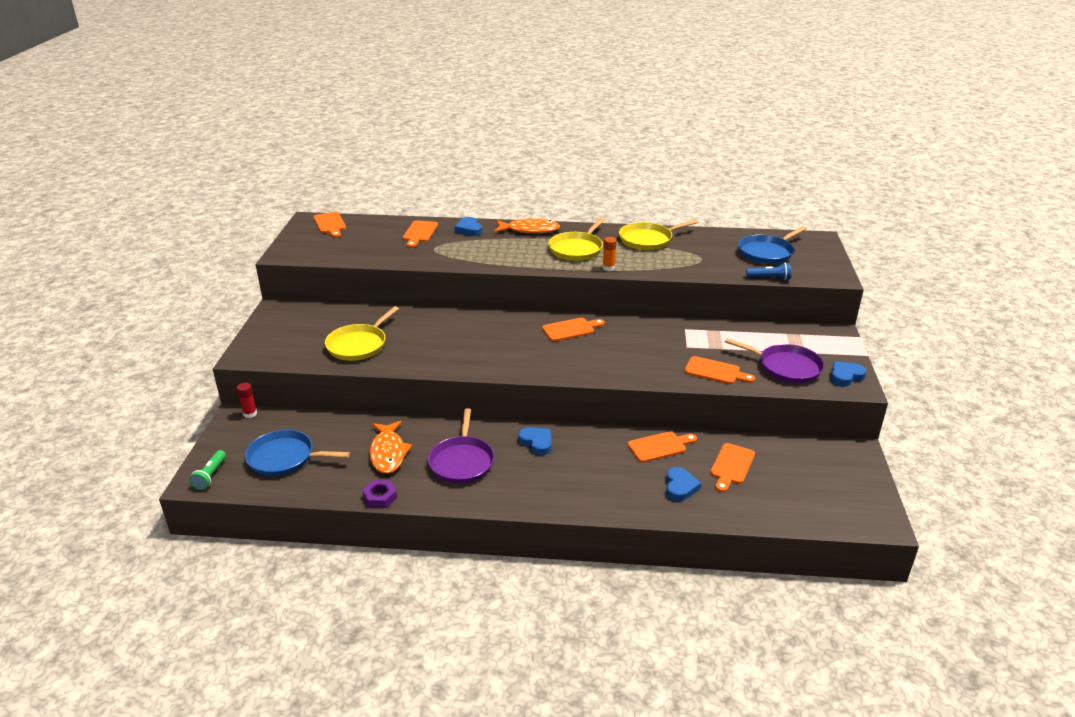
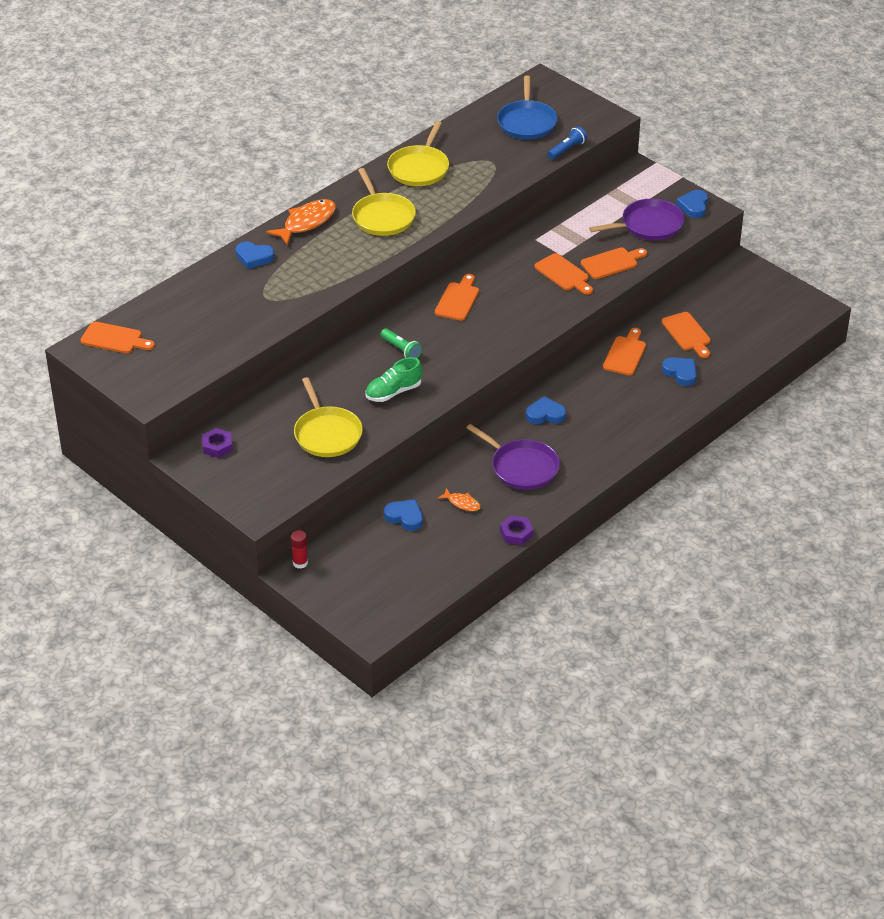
camera: 50 degrees left, 10 degrees up
green flashlight [189,450,226,490] -> green flashlight moved to [381,328,422,358]
blue pan [245,430,350,476] -> none
orange fish [370,421,412,474] -> orange fish [438,488,481,511], size x0.52
orange cutting board [403,220,438,248] -> orange cutting board moved to [534,253,593,295]
orange glue stick [603,237,617,271] -> none
none -> purple nut [202,428,233,458]
none -> green shoe [365,357,422,402]
none -> blue heart [384,499,423,531]

